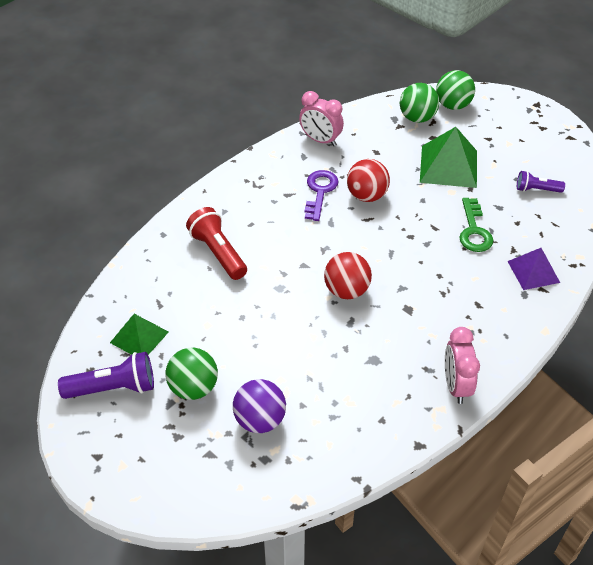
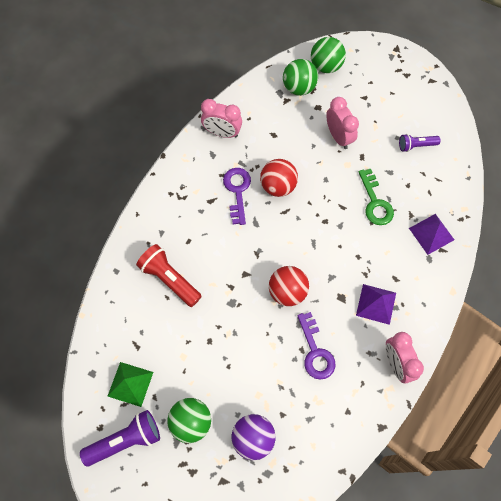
camera: 15 degrees left, 20 degrees up
green pyramid [420,127,477,188] -> pink clock [326,97,359,149]
none -> purple key [297,312,335,380]
none -> purple pyramid [356,284,396,325]

